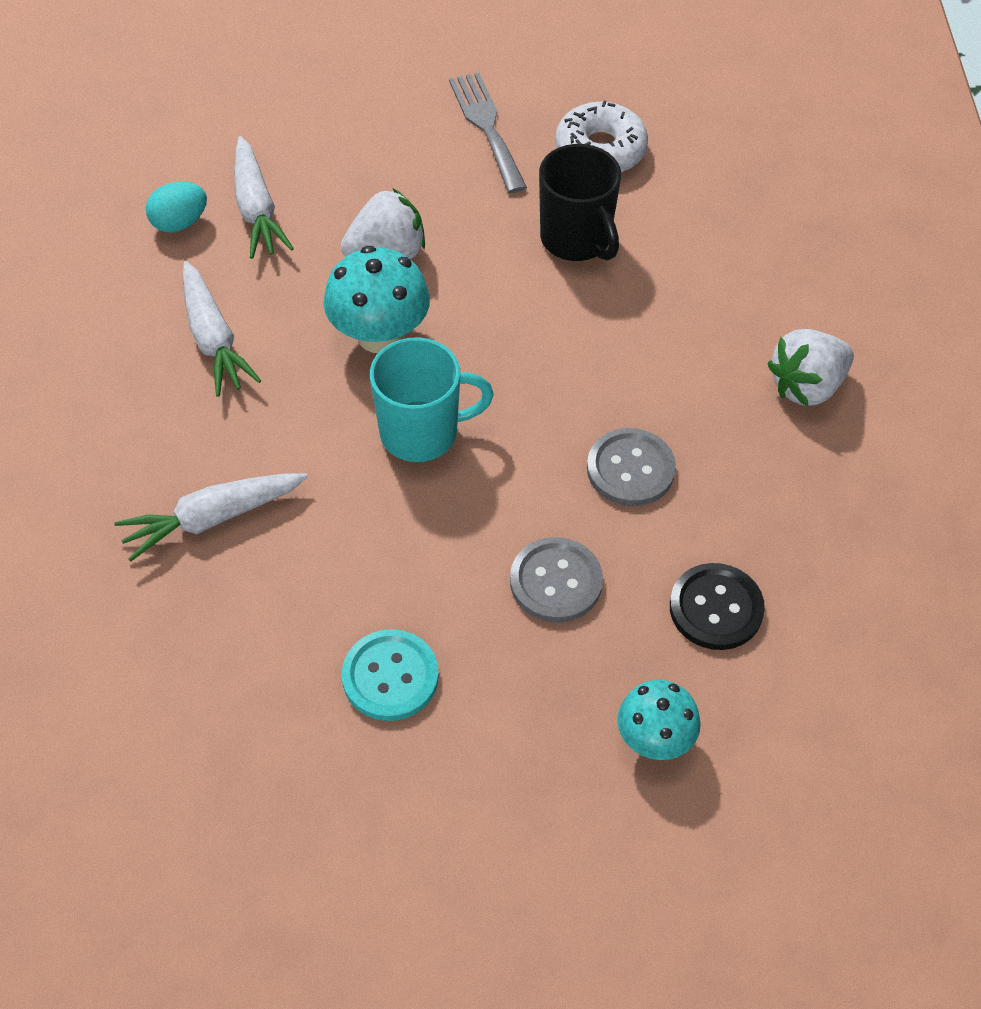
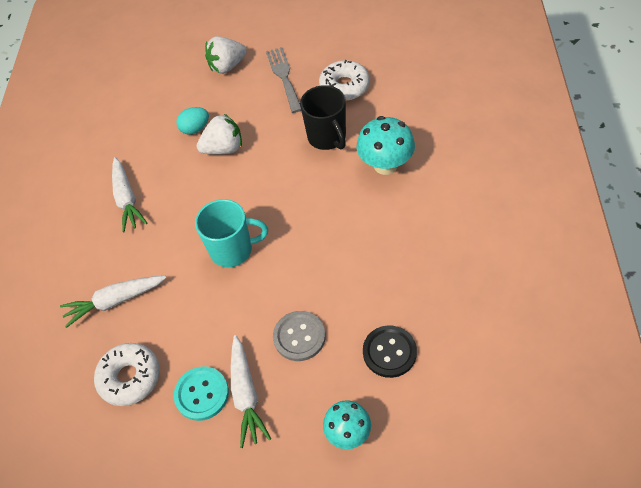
camera: 10 degrees right, 0 degrees up
turquoise egg [146,182,207,233] -> turquoise egg moved to [176,107,209,134]
white carrot [234,136,294,259] -> white carrot moved to [231,335,271,448]
turquoise mushroom [323,246,430,353] -> turquoise mushroom moved to [357,116,415,175]
grey button [587,428,676,506] -> none
white strawberry [767,329,854,406] -> white strawberry moved to [205,36,247,74]
none -> white donut [94,343,160,406]

